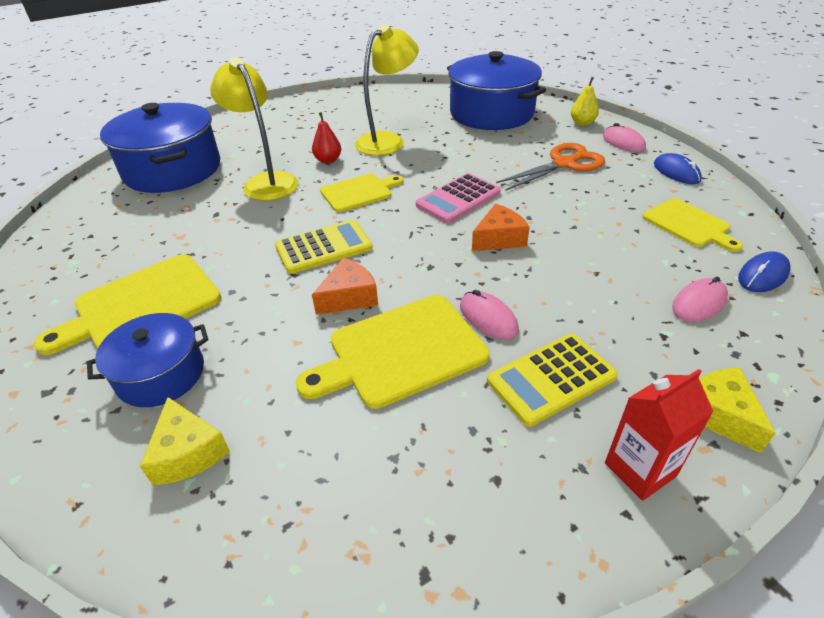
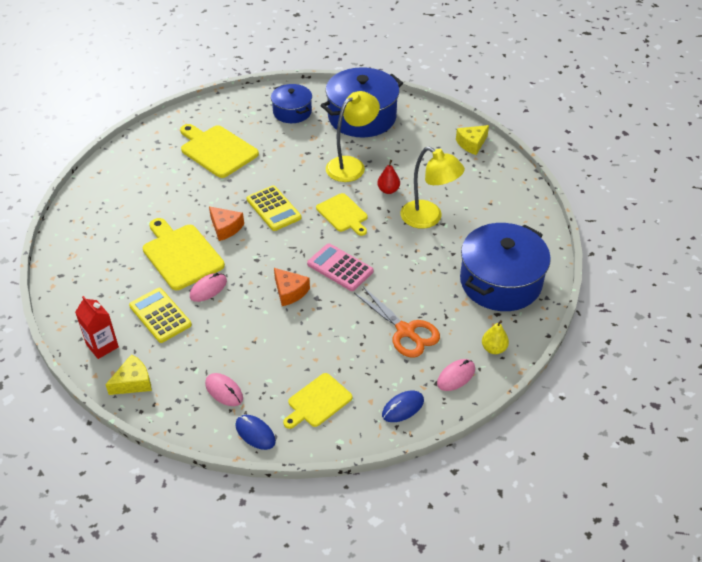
camera: 80 degrees right, 5 degrees up
blue pot [87,313,208,407] -> blue pot moved to [271,84,312,123]
yellow cheese [140,397,230,485] -> yellow cheese moved to [456,125,489,155]

